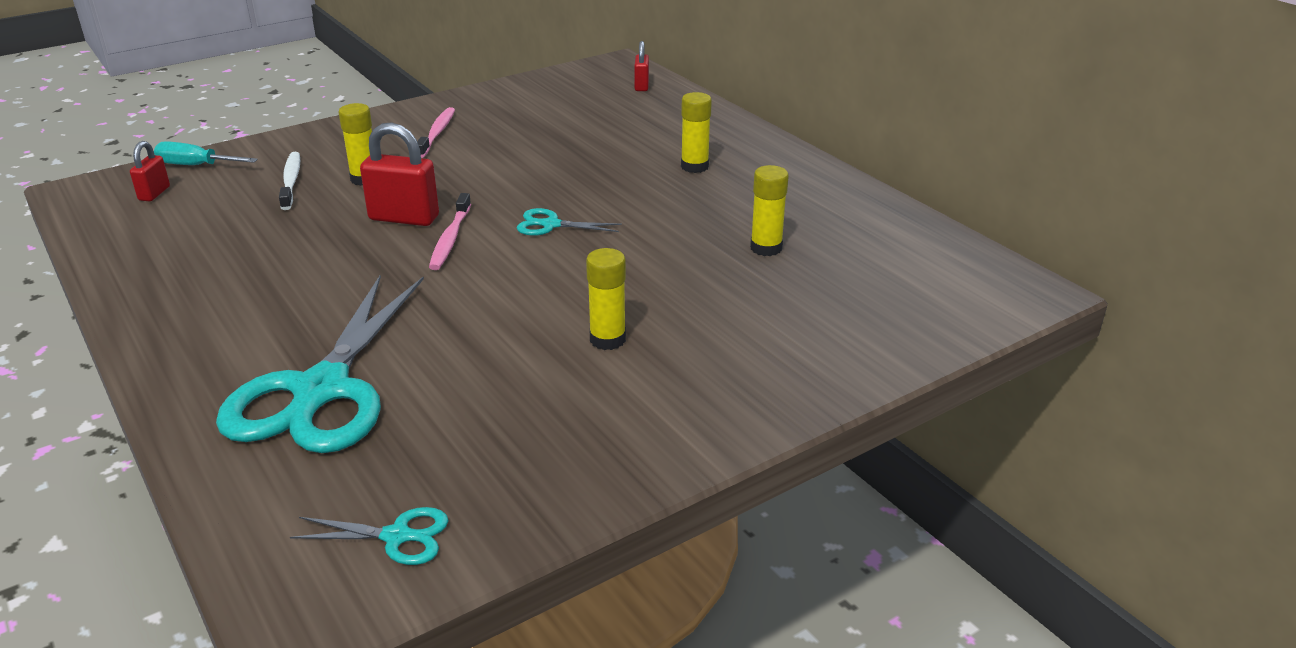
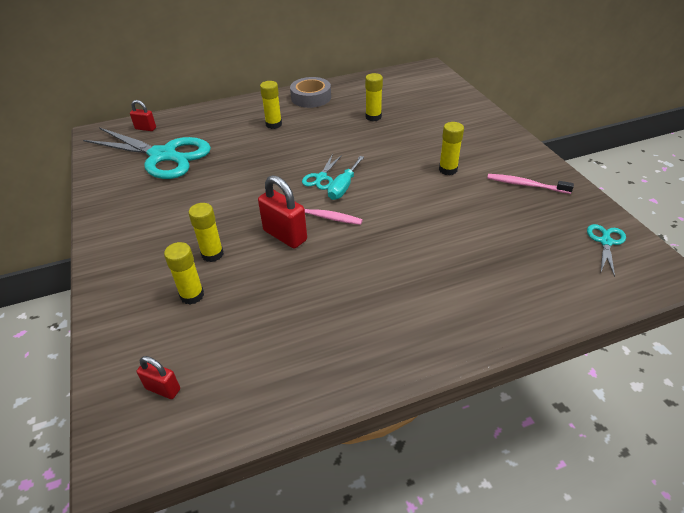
camera: 75 degrees left, 10 degrees up
turquoise screwdriver [154,141,258,165] -> turquoise screwdriver moved to [328,156,364,200]
turquoise scissors [216,276,424,453] -> turquoise scissors moved to [83,127,211,179]
white toothbrush [279,152,300,210] -> yellow glue stick [164,242,204,305]
red padlock [360,122,439,226] -> red padlock turned 75 degrees counterclockwise [258,175,307,248]
pink toothbrush [417,107,455,158] -> pink toothbrush moved to [487,174,574,194]
none -> grey tape [290,77,331,108]

